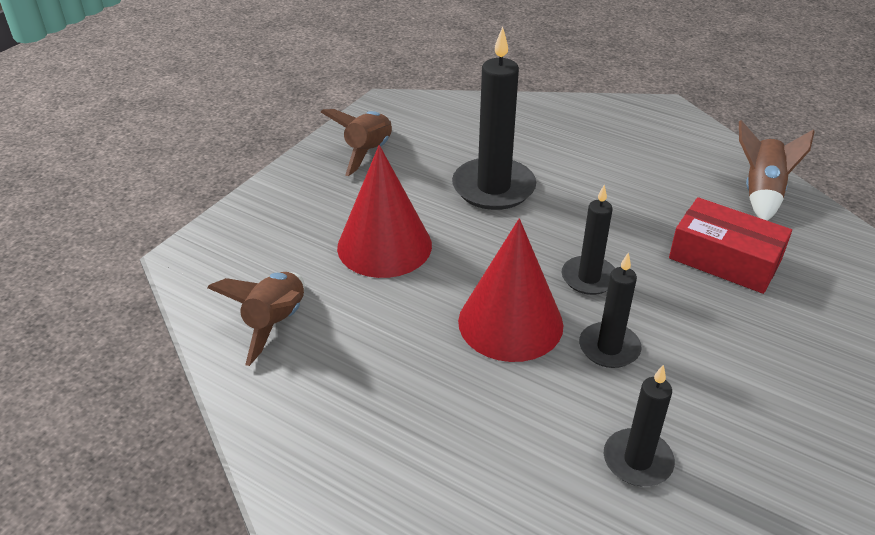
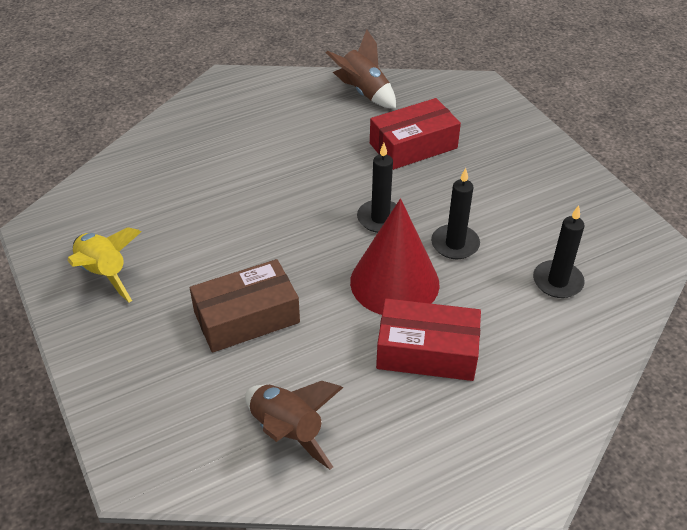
camera: 60 degrees left, 5 degrees up
brown rocket [321,109,392,176] -> yellow rocket [68,227,141,302]
red cone [337,145,432,278] -> brown box [190,259,300,353]
black candle [452,27,536,210] -> none
none -> red box [376,298,481,381]

